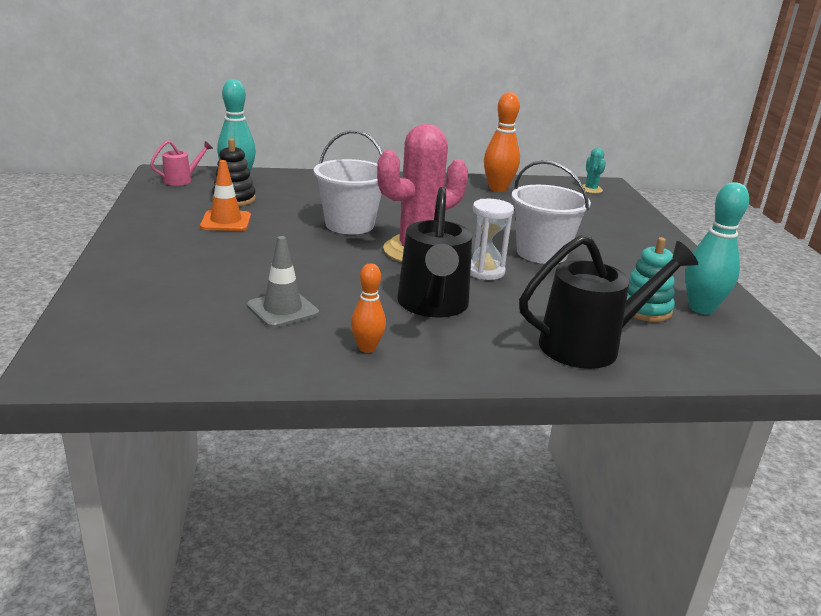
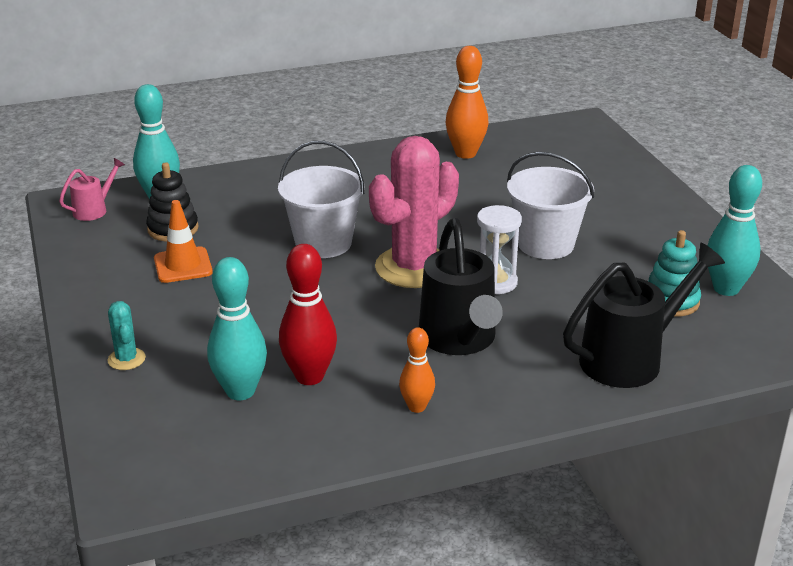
camera: 10 degrees left, 5 degrees up
grey traffic cone [247,236,319,328] -> red bowling pin [279,244,337,385]
turquoise cactus [579,148,606,193] -> turquoise cactus moved to [108,301,146,370]
none -> turquoise bowling pin [207,257,267,400]

